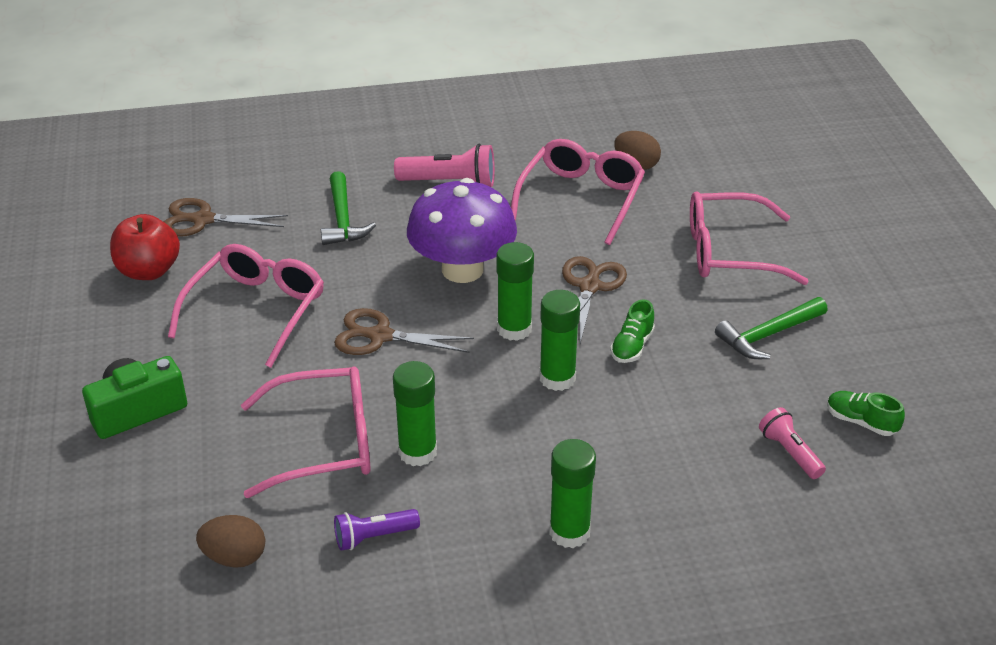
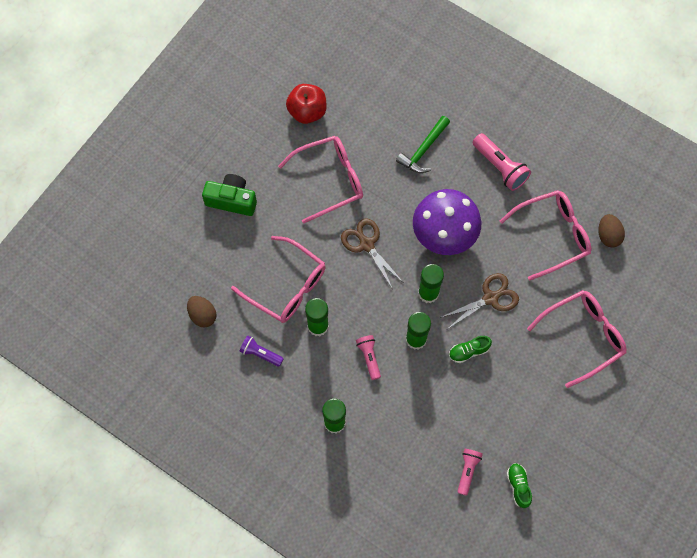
camera: 45 degrees right, 30 degrees up
brown scissors [164,198,288,237] -> none
pink glasses [690,191,809,285] -> pink glasses turned 105 degrees clockwise [527,290,627,388]
green hammer [715,297,827,359] -> none
none -> pink flashlight [356,335,381,380]

